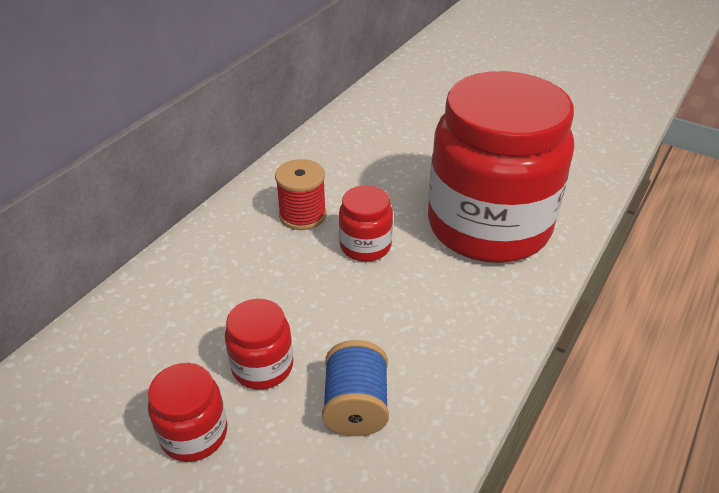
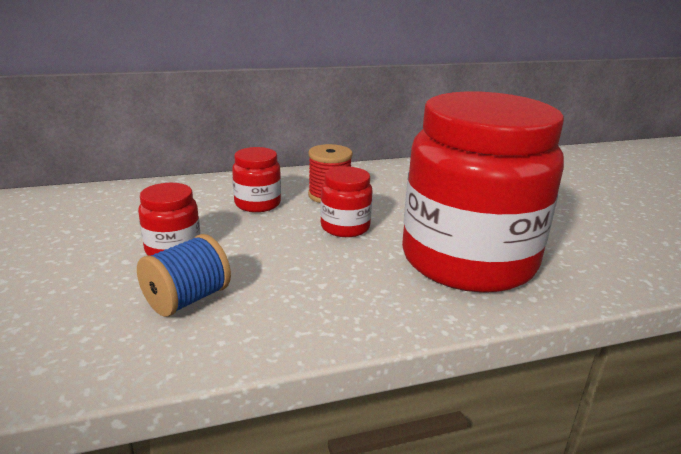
camera: 40 degrees right, 15 degrees down
red jar [148,363,227,462] -> red jar moved to [232,147,281,212]

